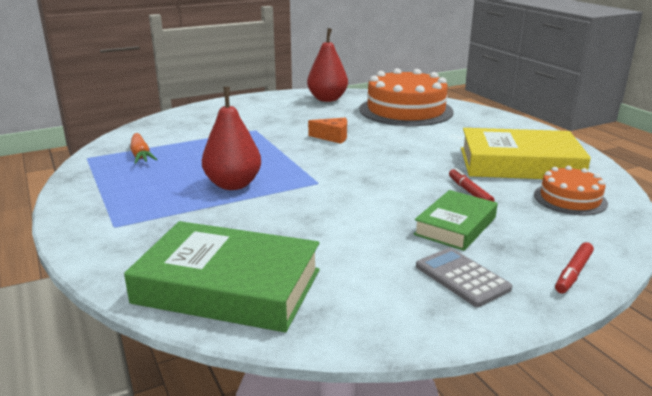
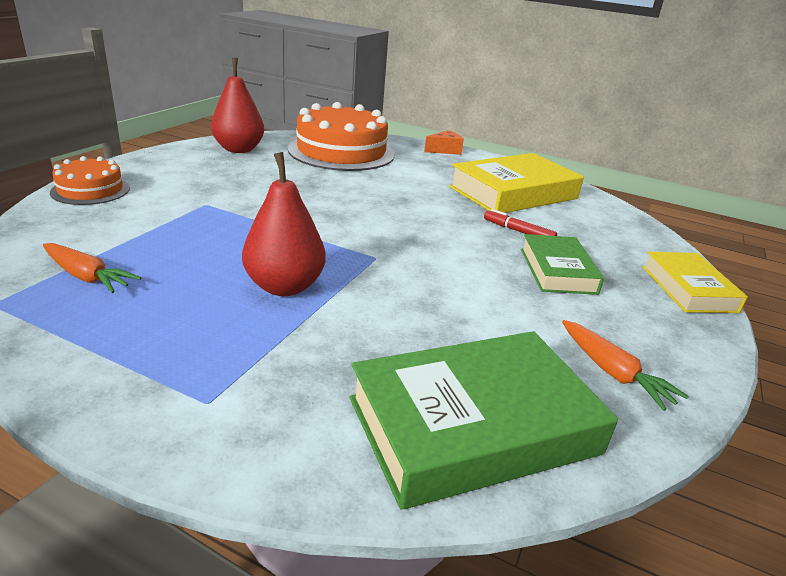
camera: 40 degrees left, 5 degrees up
orange cheese [308,118,347,144] -> orange cheese moved to [424,130,464,155]
grey calculator [416,248,513,307] -> none
orange cake [534,166,608,215] -> orange cake moved to [50,156,130,205]
red marker [555,242,594,293] -> yellow book [642,251,748,313]
none -> orange carrot [562,320,689,411]

